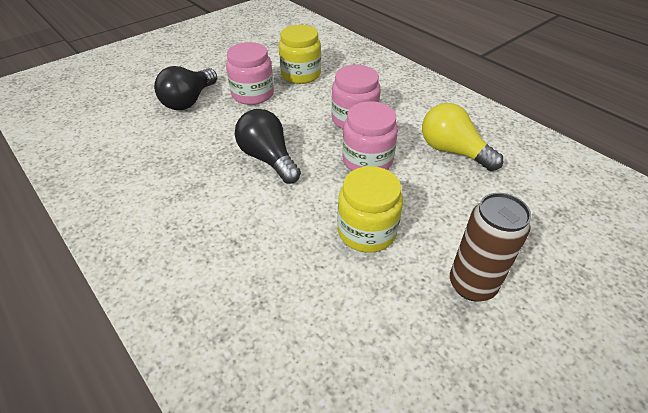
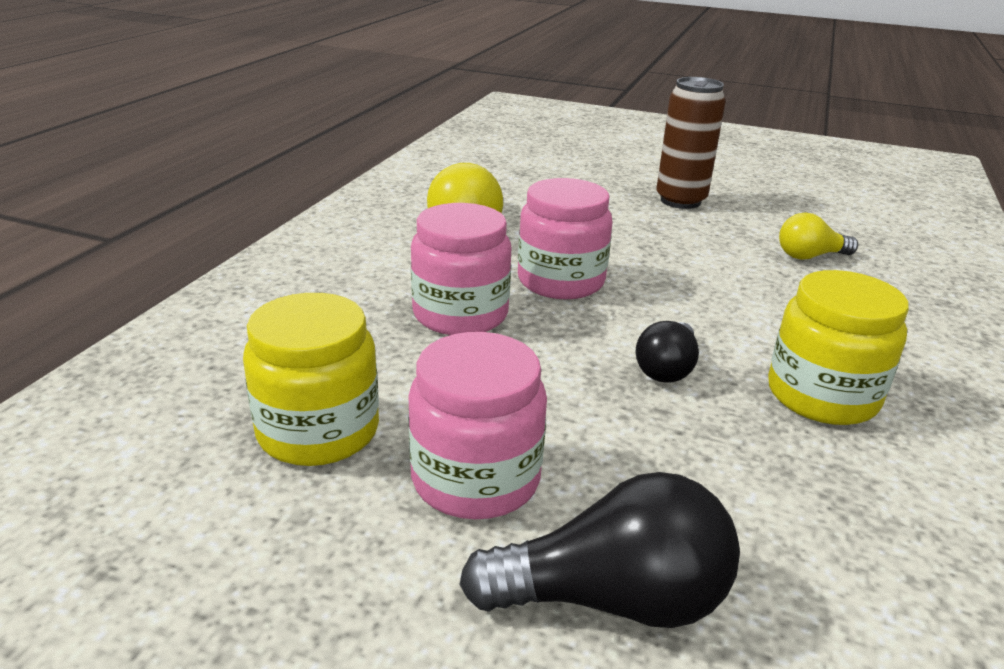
camera: 120 degrees left, 15 degrees down
black light bulb [235,109,301,184] -> black light bulb [635,321,699,383], size x0.61
yellow jar [337,166,403,253] -> yellow jar moved to [768,270,909,425]
none -> yellow light bulb [779,212,858,260]

